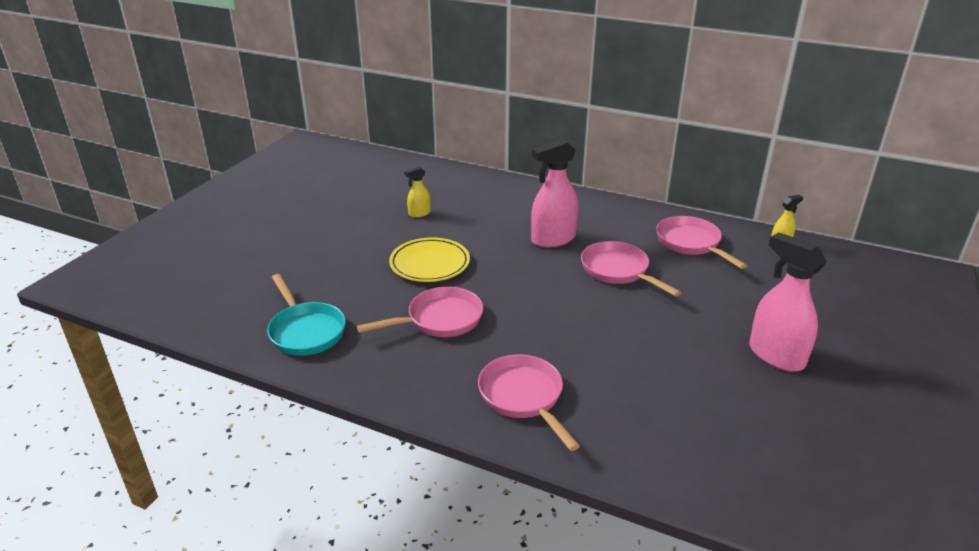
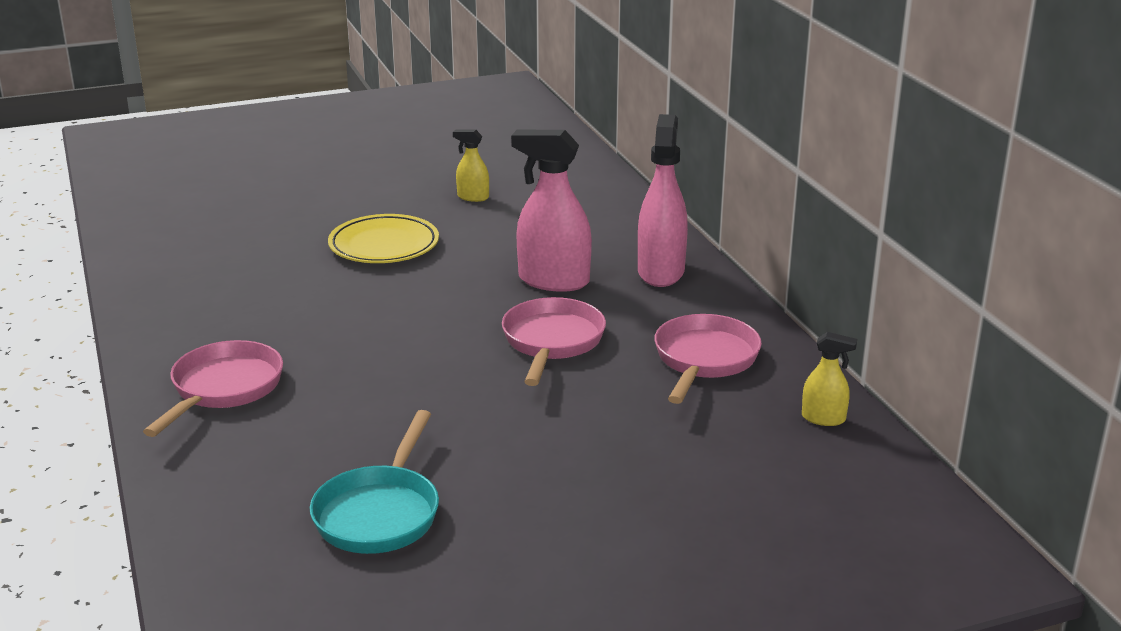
camera: 45 degrees right, 5 degrees down
turquoise pan [267,274,346,356] -> turquoise pan moved to [310,410,439,554]
pink pan [357,287,483,337] -> none
pink spray bottle [749,232,827,372] -> pink spray bottle moved to [638,114,688,287]

